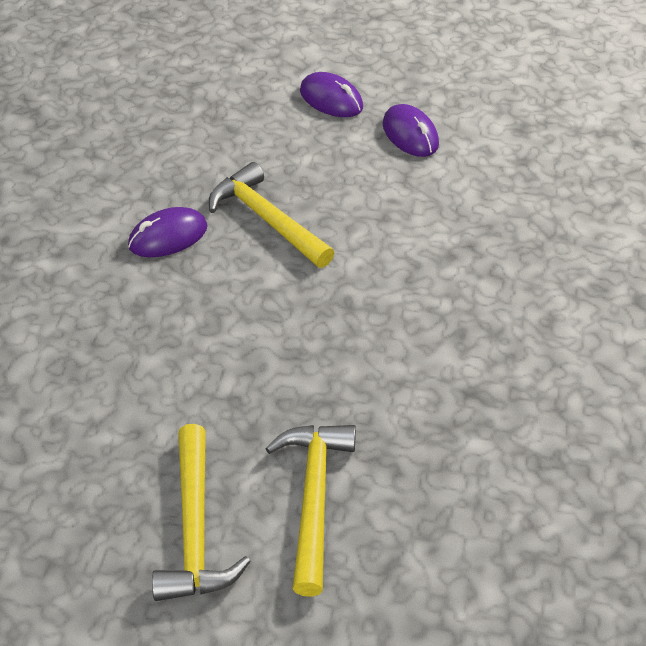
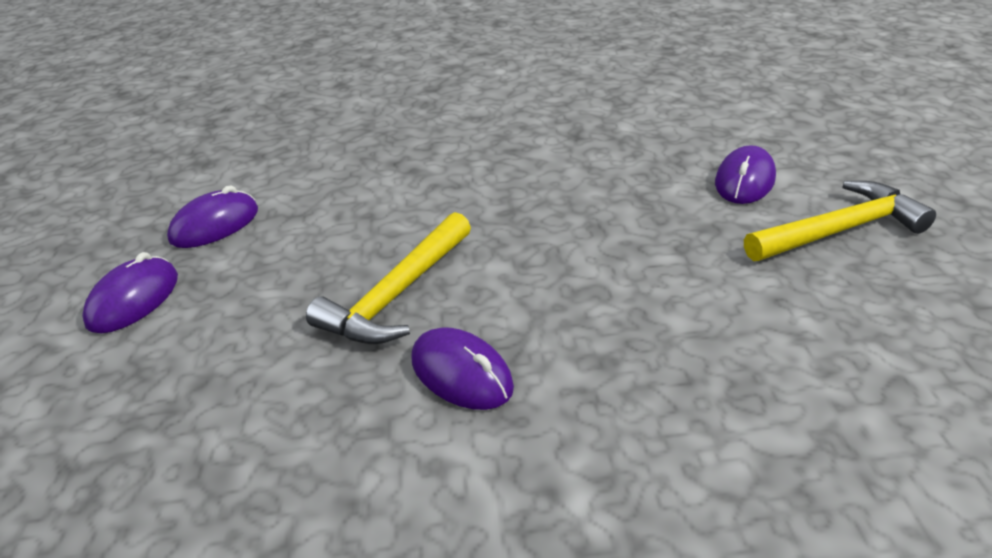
camera: 105 degrees left, 10 degrees down
yellow hammer [265,425,356,597] -> purple mouse [715,145,776,204]

